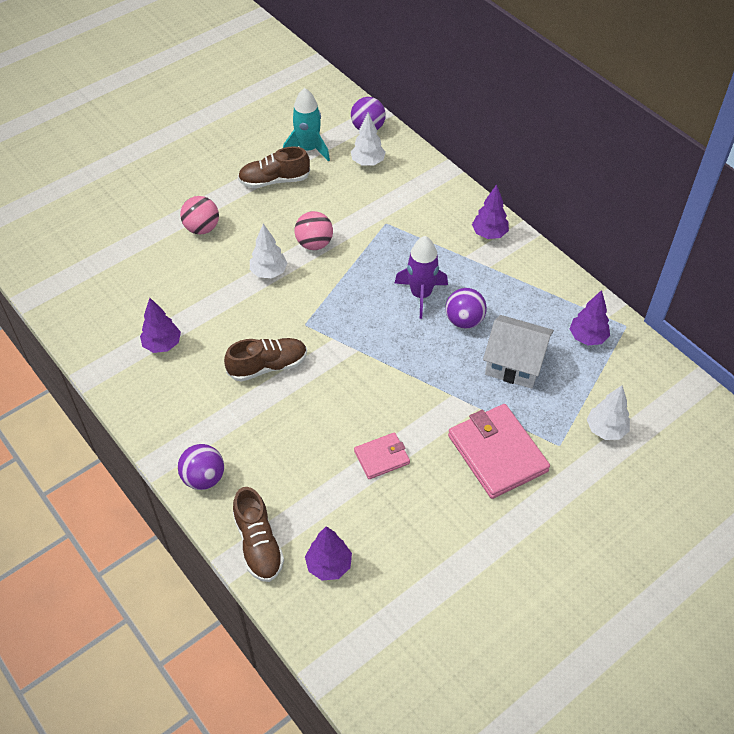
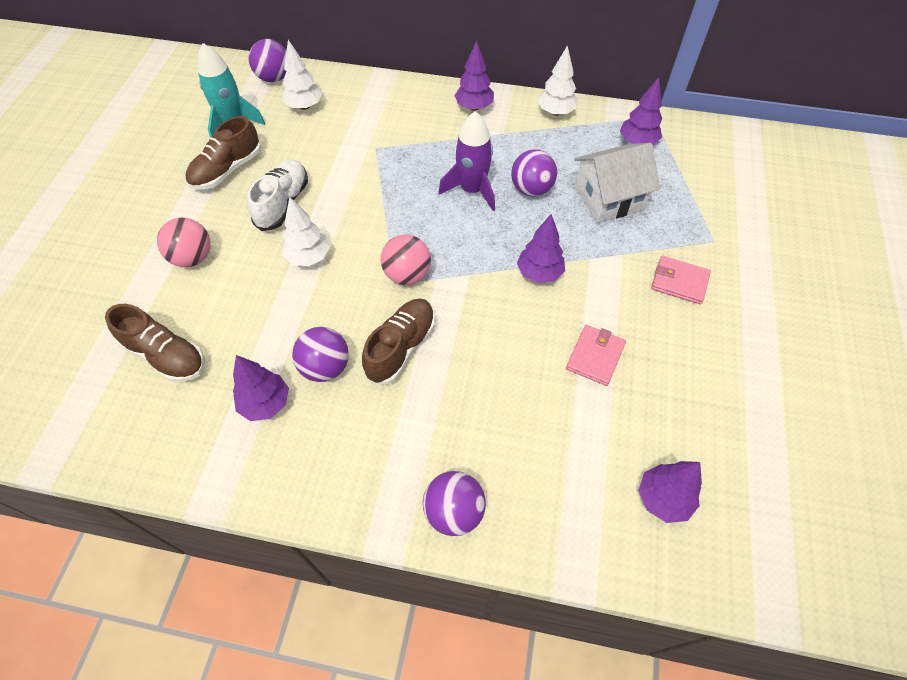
camera: 40 degrees left, 5 degrees up
brown shoe [233,487,284,582] -> brown shoe moved to [105,304,205,382]
pink ball [294,211,333,250] -> pink ball moved to [381,234,431,285]
pink wallet [448,404,550,499] -> pink wallet [651,256,711,304], size x0.54
white tree [587,385,630,440] -> white tree moved to [537,45,578,116]
none -> white shoe [247,159,308,231]
none -> purple ball [292,327,349,382]
none -> purple tree [517,214,565,283]

